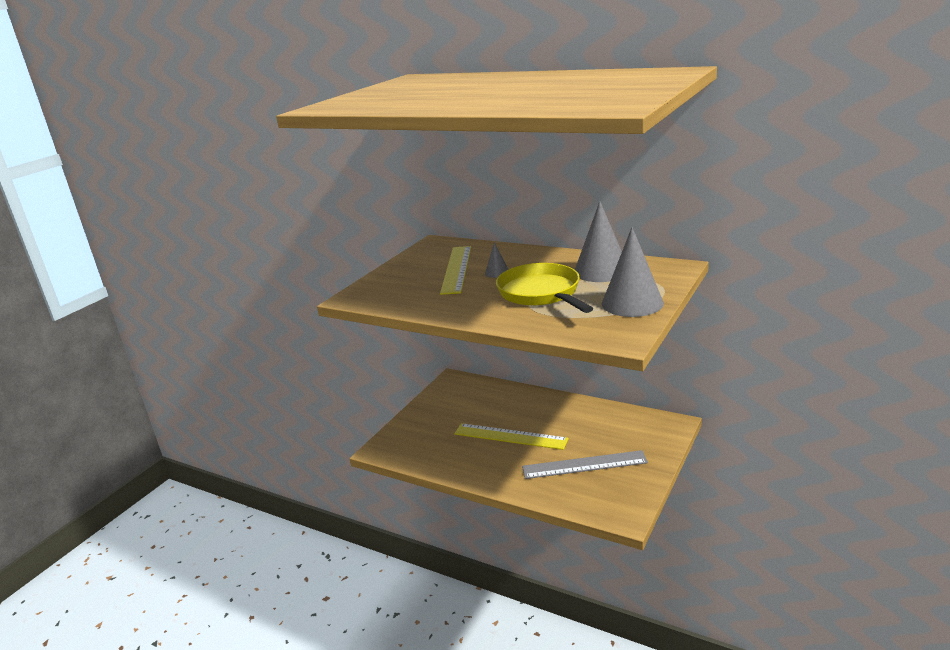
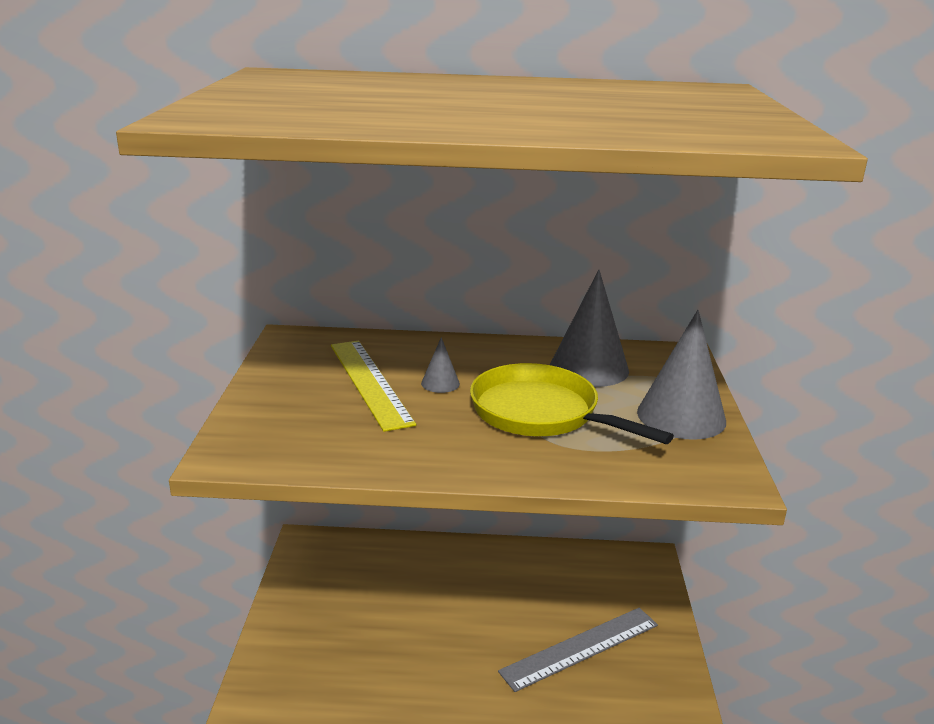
camera: 30 degrees left, 0 degrees up
yellow ruler [454,423,569,450] -> none

